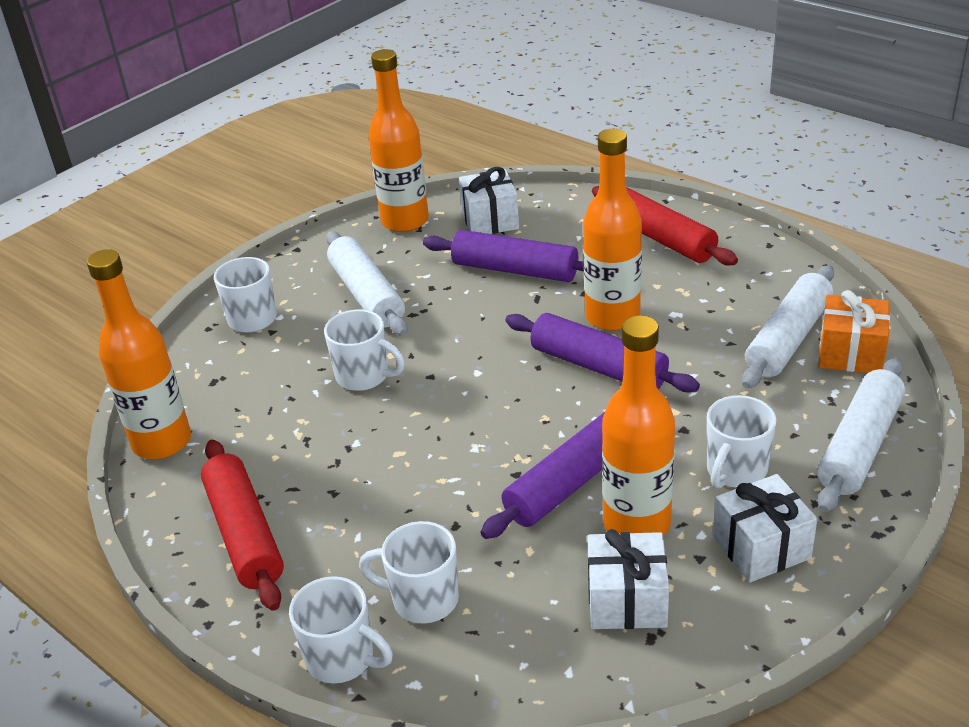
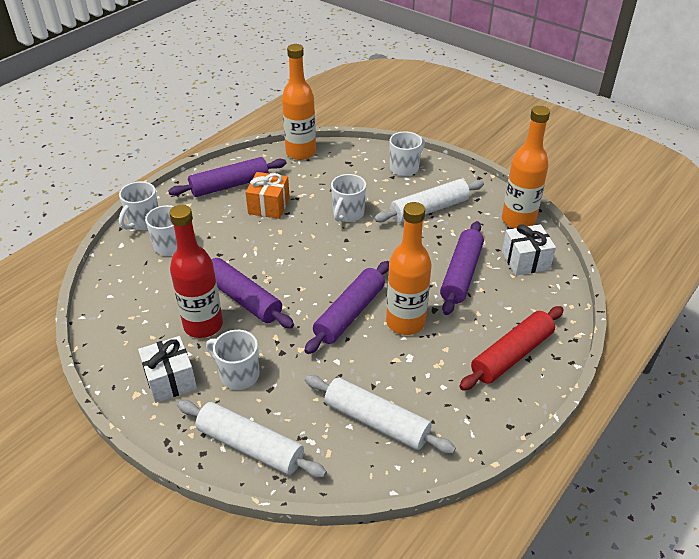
camera: 85 degrees right, 5 degrees up
red rolling pin [201,440,284,611] -> purple rolling pin [168,157,286,197]
white gift [587,529,669,629] -> none
orange bottle [602,315,675,536] -> red bottle [169,205,223,338]
orange gift [819,290,890,373] -> orange gift moved to [245,172,290,219]

